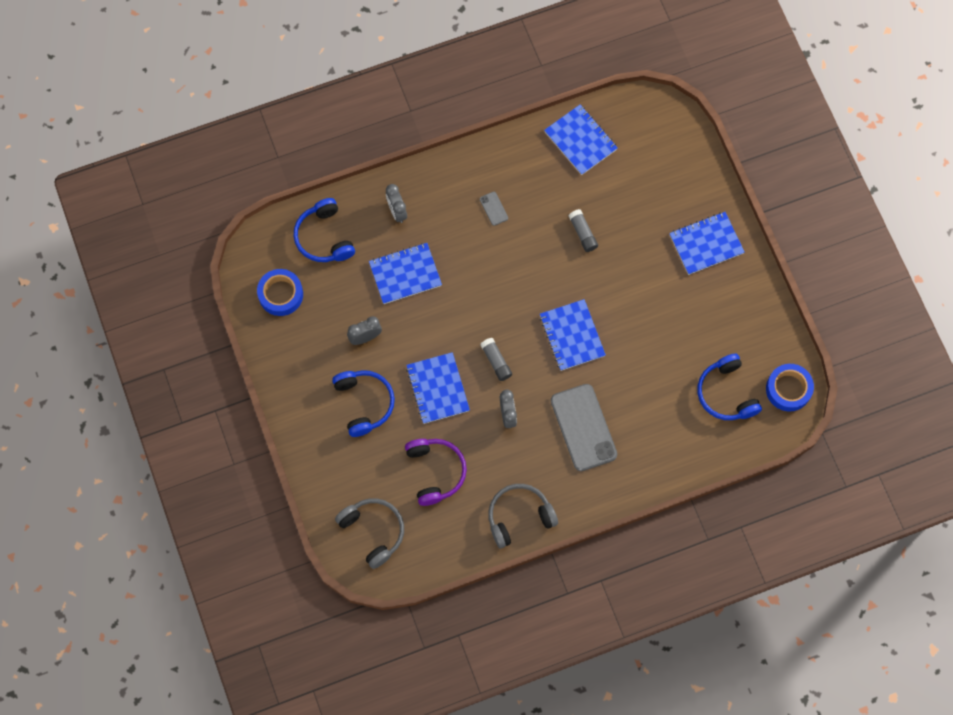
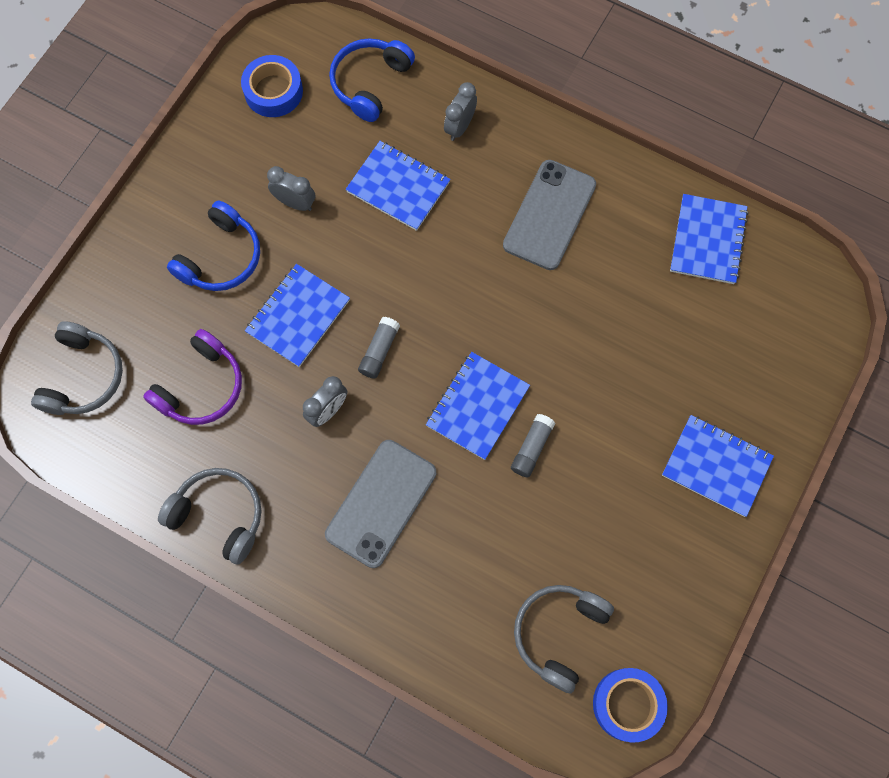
camera: 50 degrees right, 0 degrees up
grey phone [480,192,508,226] -> grey phone [503,160,596,270], size x2.39
grey glue stick [569,209,598,252] -> grey glue stick moved to [511,414,555,477]
blue headphones [697,354,762,420] -> grey headphones [514,585,614,694]

